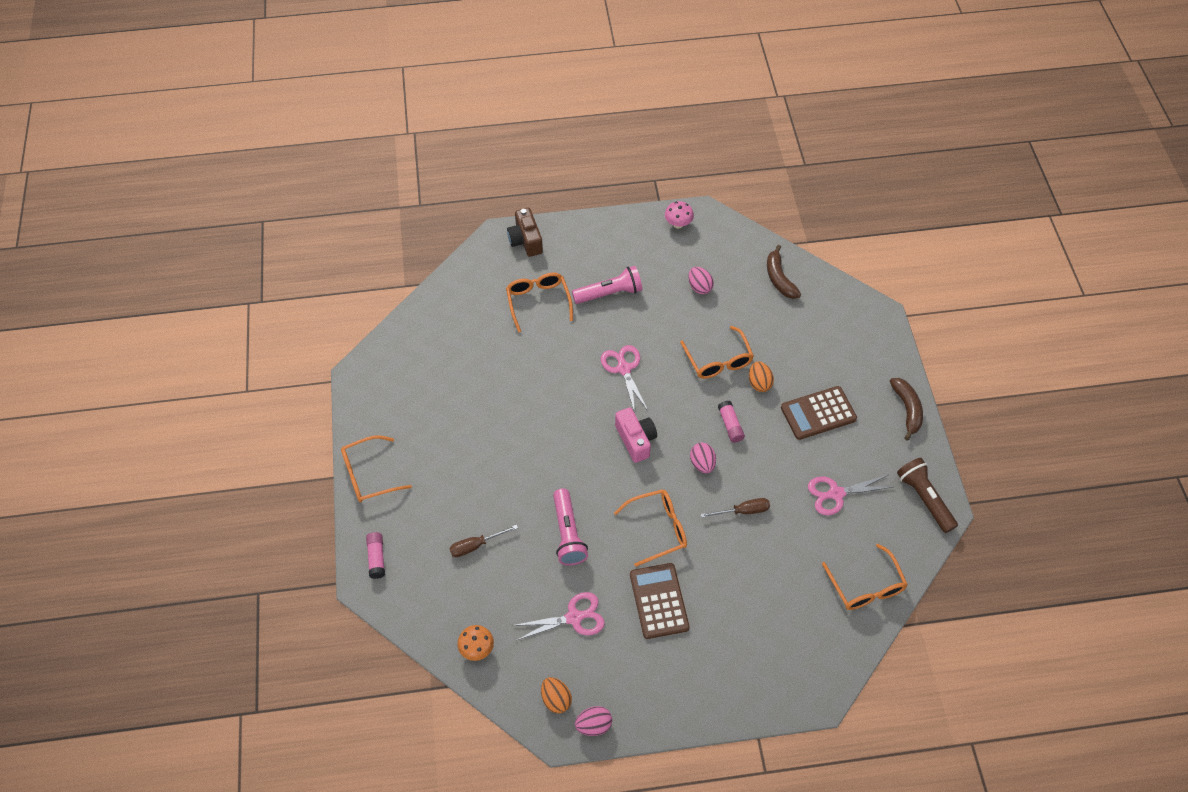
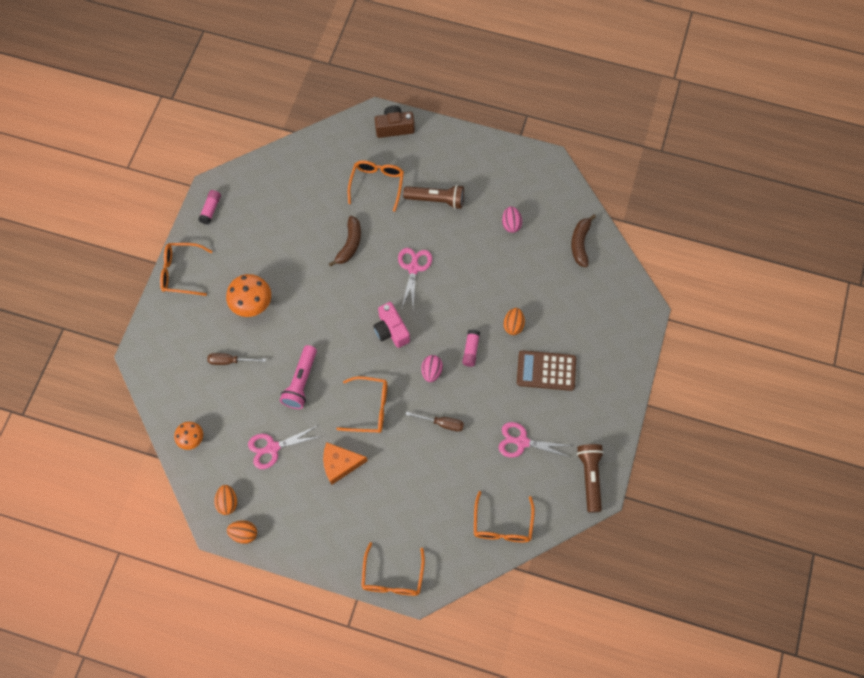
camera: 25 degrees right, 10 degrees up
pink glue stick [366,532,385,579] -> pink glue stick moved to [198,190,221,225]
brown camera [507,208,543,257] -> brown camera turned 75 degrees clockwise [375,106,415,138]
pink scissors [512,592,605,640] -> pink scissors turned 150 degrees clockwise [248,426,322,469]
pink flashlight [572,266,642,304] -> brown flashlight [403,185,464,209]
pink egg [575,706,612,736] -> orange egg [227,521,257,544]
pink camera [615,407,657,463] -> pink camera turned 150 degrees clockwise [373,302,410,348]
brown calculator [630,563,690,639] -> orange cheese [323,442,368,485]
pink mushroom [665,201,694,229] -> none
orange glasses [680,326,754,379] -> orange glasses moved to [361,542,425,596]
brown banana [890,378,923,441] -> brown banana moved to [329,216,361,267]
none -> orange mushroom [226,274,271,317]

